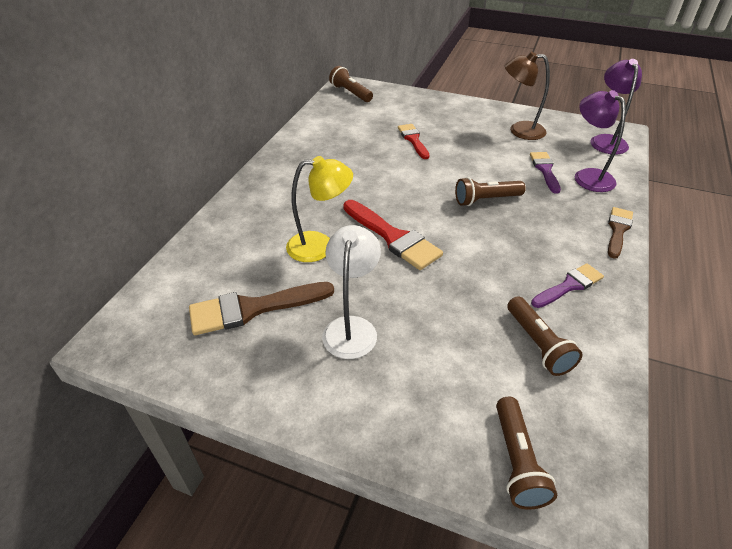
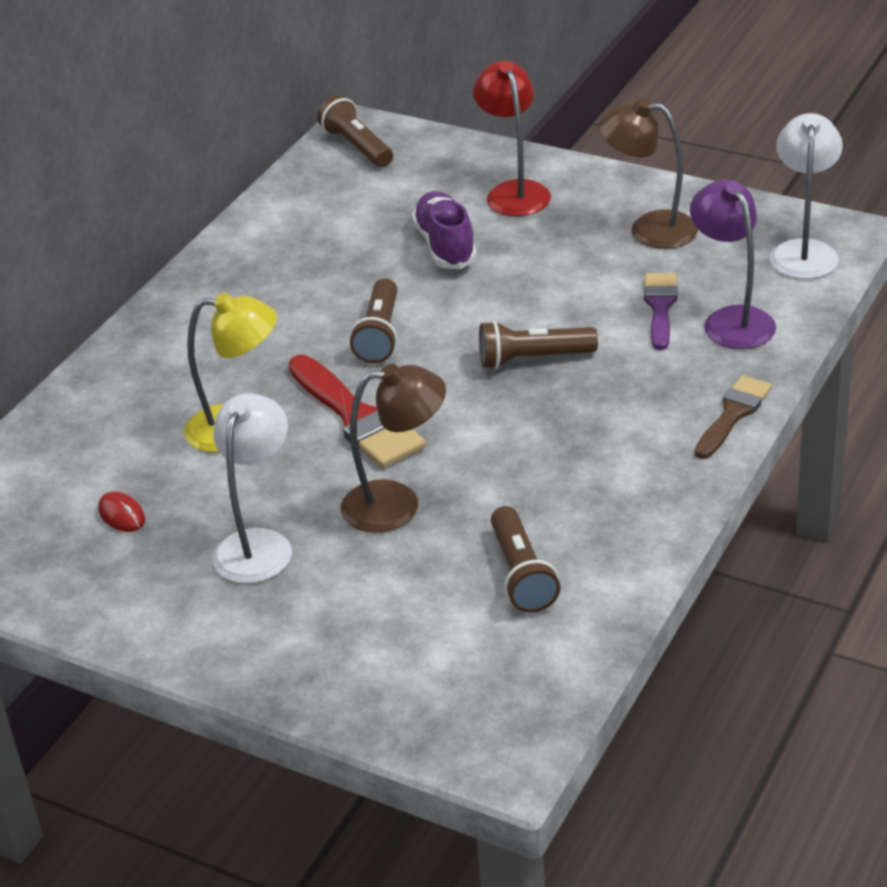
camera: 10 degrees right, 5 degrees down
brown brush [189,282,334,335] -> red mouse [98,491,145,532]
red brush [398,124,430,159] -> purple shoe [412,191,477,269]
brown flashlight [496,397,557,510] -> brown flashlight moved to [350,278,397,363]
purple brush [531,263,604,308] -> none
purple lamp [590,59,642,155] -> white lamp [769,113,843,279]
none -> brown lamp [341,364,446,533]
none -> red lamp [473,61,551,216]

